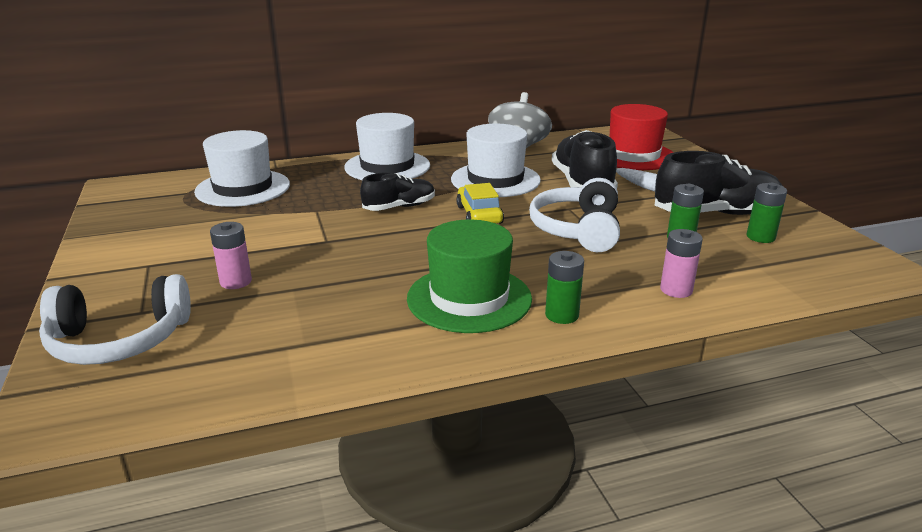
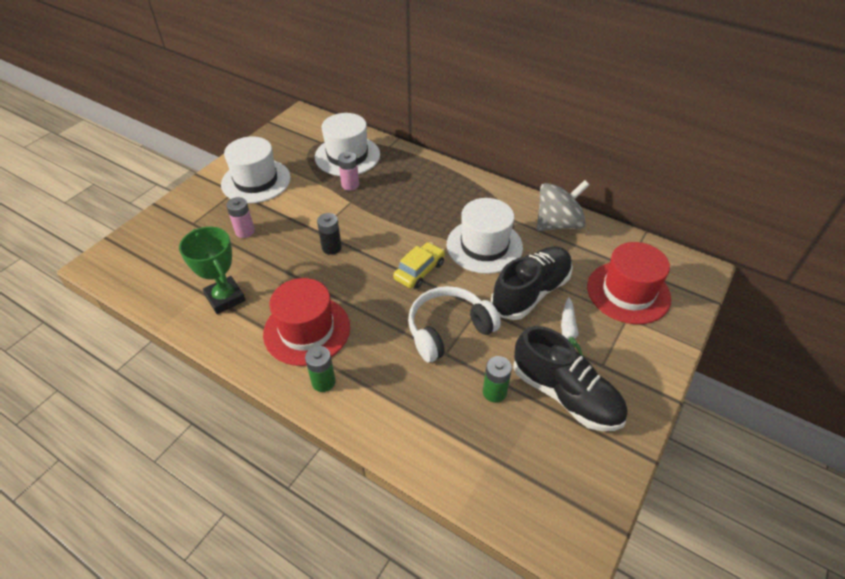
camera: 50 degrees right, 20 degrees up
white headphones [39,274,191,365] -> none
white hat [344,113,430,180] -> white hat moved to [221,136,291,203]
black shoe [360,172,435,211] -> none
green hat [407,220,532,333] -> red hat [263,278,350,366]
pink battery [660,229,703,298] -> pink battery moved to [338,152,359,191]
green battery [747,183,787,243] -> none
none -> green trophy [179,227,246,314]
none -> black battery [317,213,342,255]

